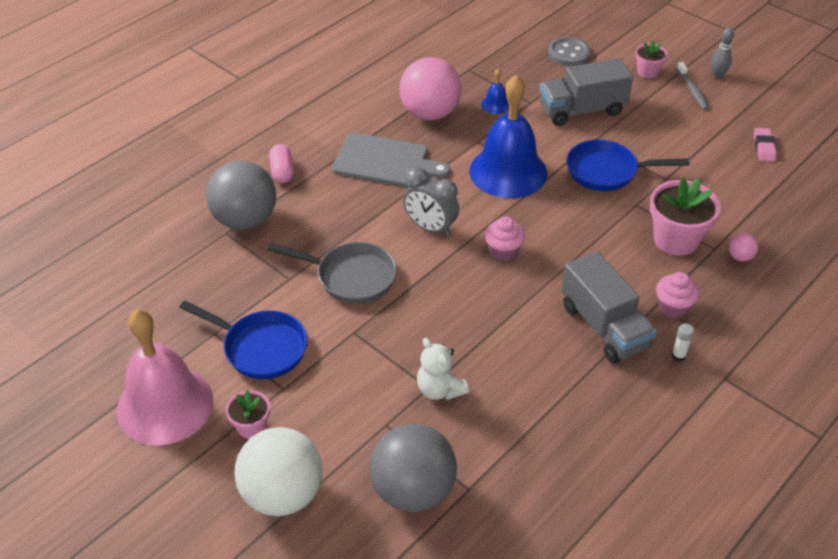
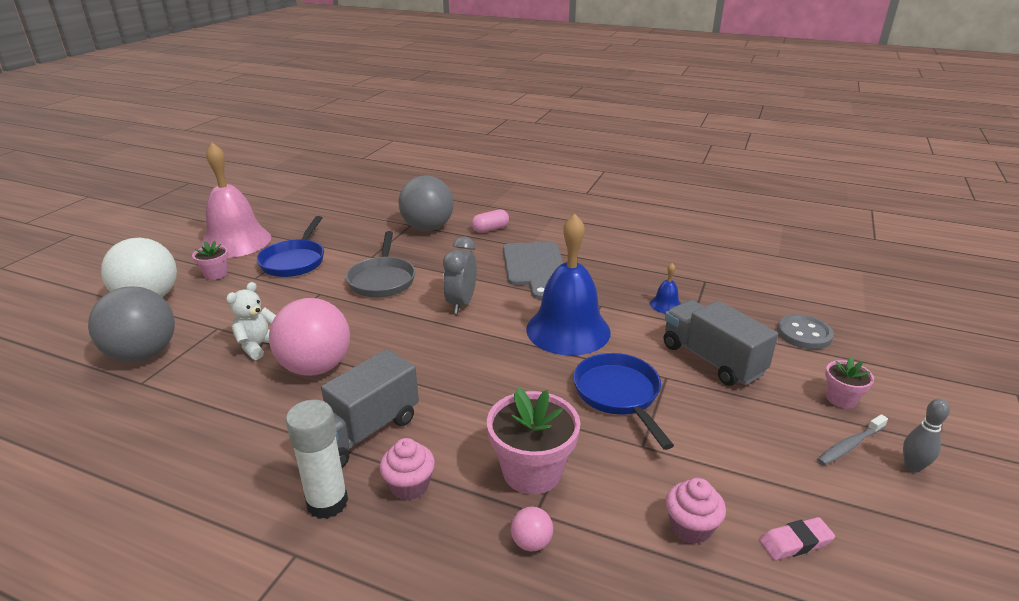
camera: 70 degrees right, 15 degrees down
pink ball [399,57,462,120] -> pink ball moved to [269,298,350,376]
pink cupcake [485,217,525,261] -> pink cupcake moved to [666,478,726,544]
white glue stick [672,324,694,362] -> white glue stick [286,400,348,519], size x2.22

